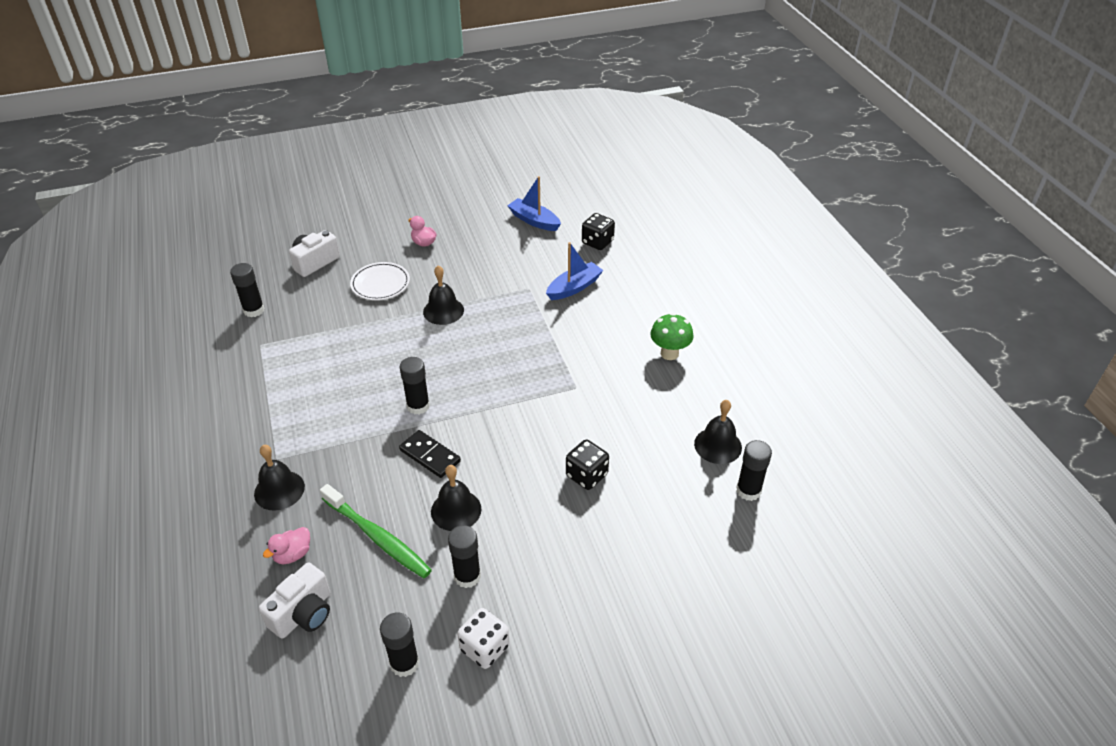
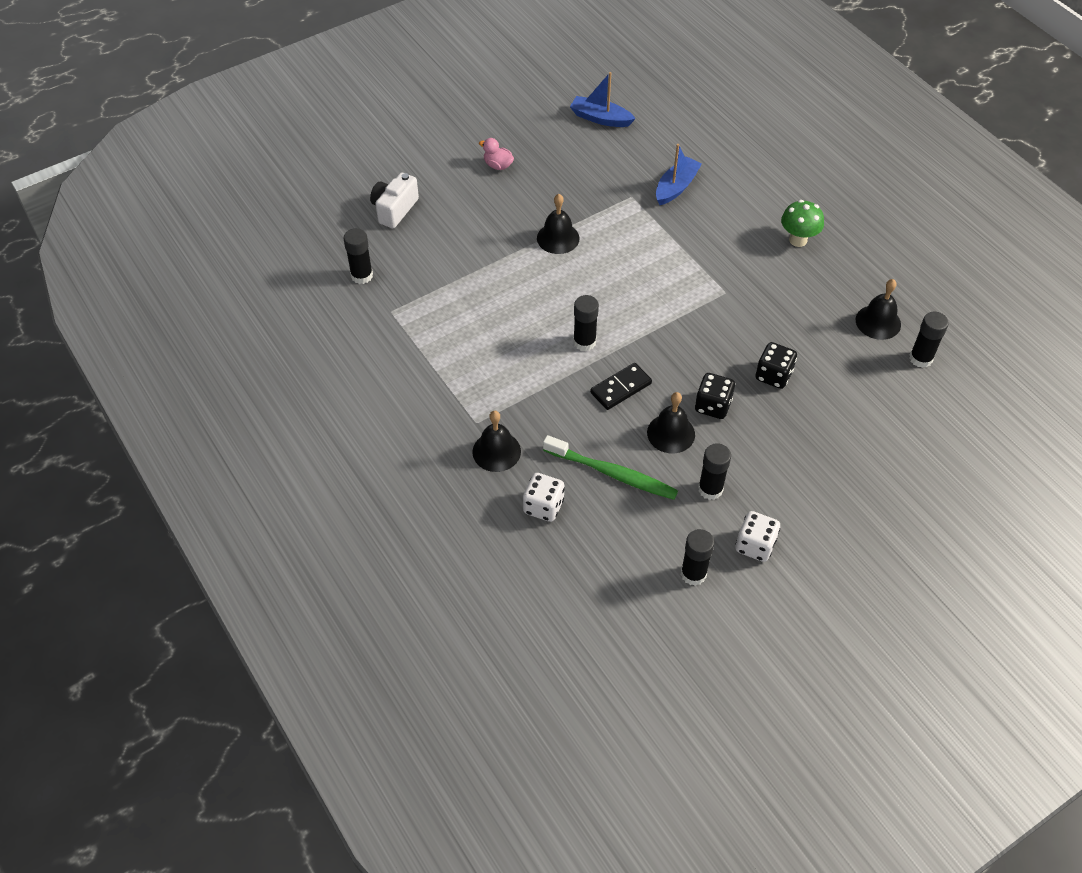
camera: 15 degrees left, 10 degrees up
white camera [259,562,330,639] -> none
pink duck [263,527,310,564] -> white dice [523,473,564,522]
white plate [350,262,410,300] -> none
black domino [399,430,461,478] -> black domino turned 60 degrees counterclockwise [590,363,652,410]
black dice [582,213,615,250] -> black dice moved to [695,373,735,419]

